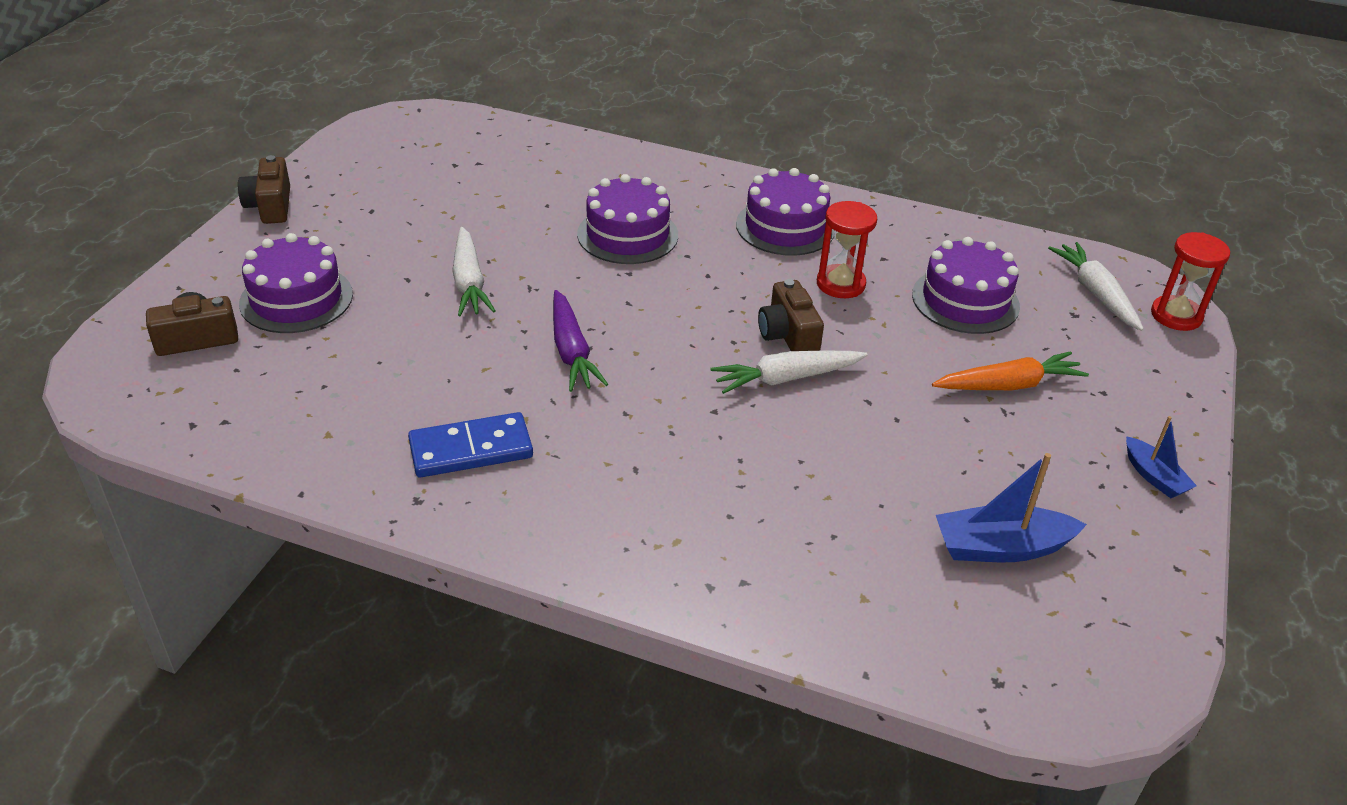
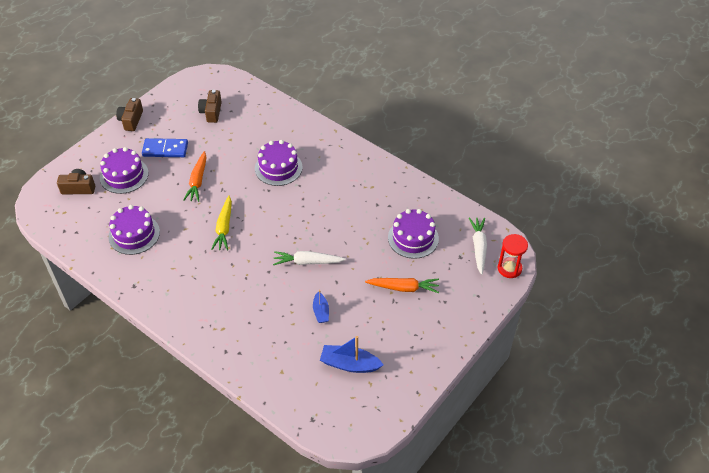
camera: 20 degrees right, 10 degrees up
blue domino [408,412,533,478] -> blue domino moved to [142,138,188,157]
white carrot [452,227,495,316] -> orange carrot [183,151,206,202]
purple carrot [553,290,608,392] -> yellow carrot [211,196,232,250]
purple cake [736,168,834,256] -> purple cake moved to [108,205,160,255]
brown camera [758,279,824,351] -> brown camera moved to [198,90,222,123]
red hourglass [817,201,877,298] -> none
blue boat [1126,416,1197,498] -> blue boat moved to [313,290,329,323]

